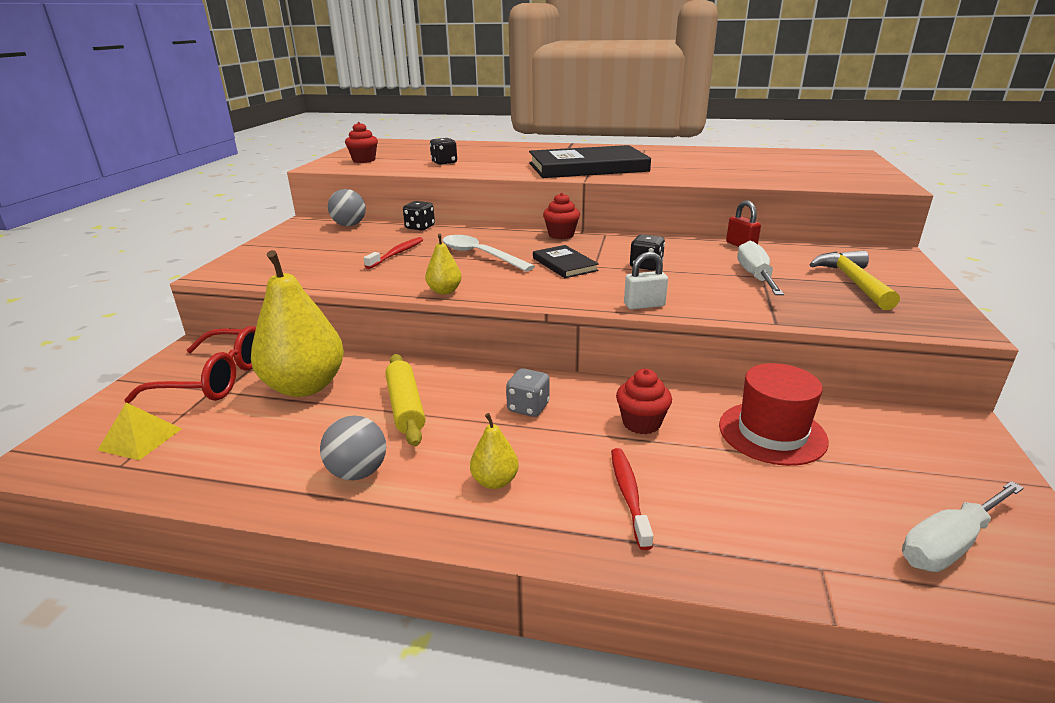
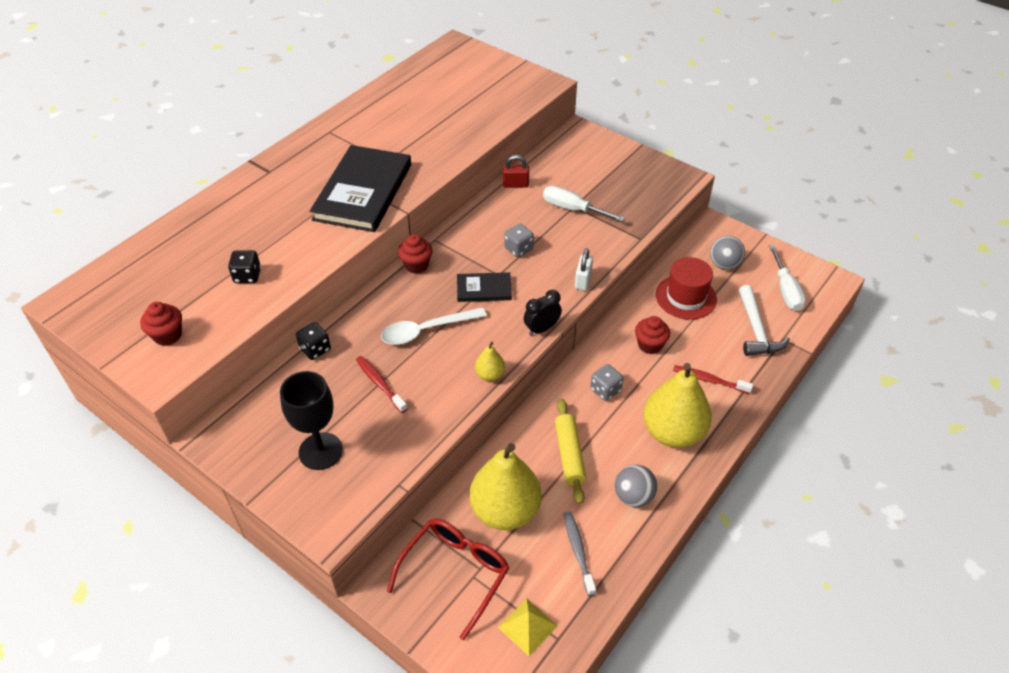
camera: 65 degrees left, 20 degrees up
grey ball [328,189,366,226] -> grey ball moved to [710,236,745,270]
yellow rolling pin [385,354,425,446] -> yellow rolling pin turned 75 degrees clockwise [555,399,587,504]
yellow pear [470,413,519,489] -> yellow pear [643,363,712,448], size x2.24
black dice [630,234,665,270] -> grey dice [504,224,534,257]
yellow hammer [809,250,900,310] -> none
none -> black goblet [280,371,343,470]
none -> black clock [524,290,562,335]
none -> grey toothbrush [564,512,596,596]
none -> white hammer [739,285,790,356]

